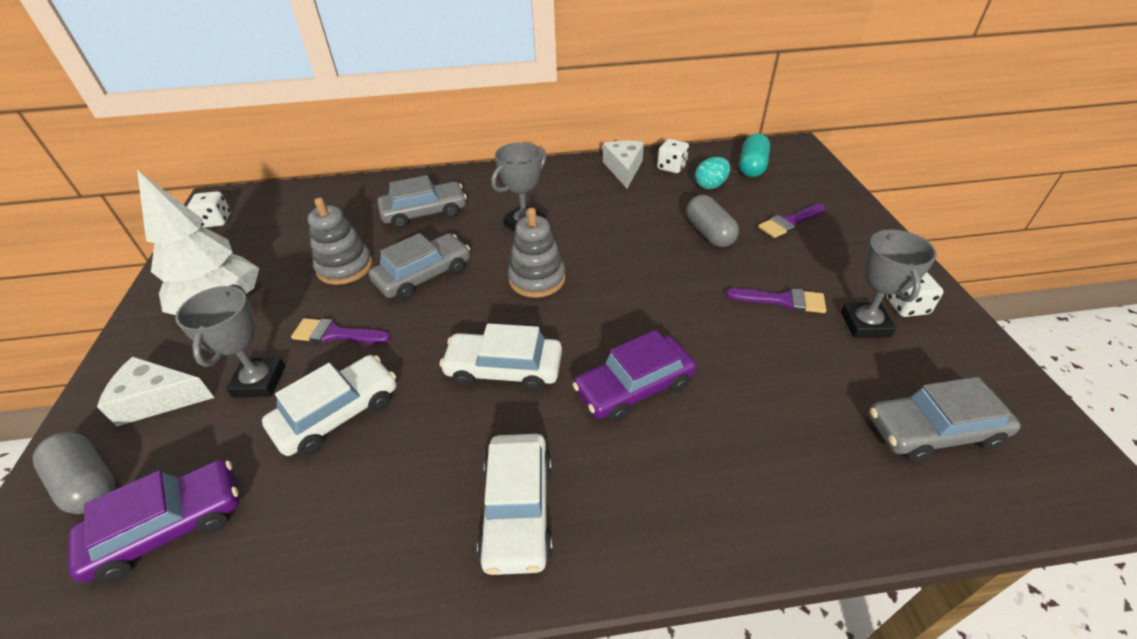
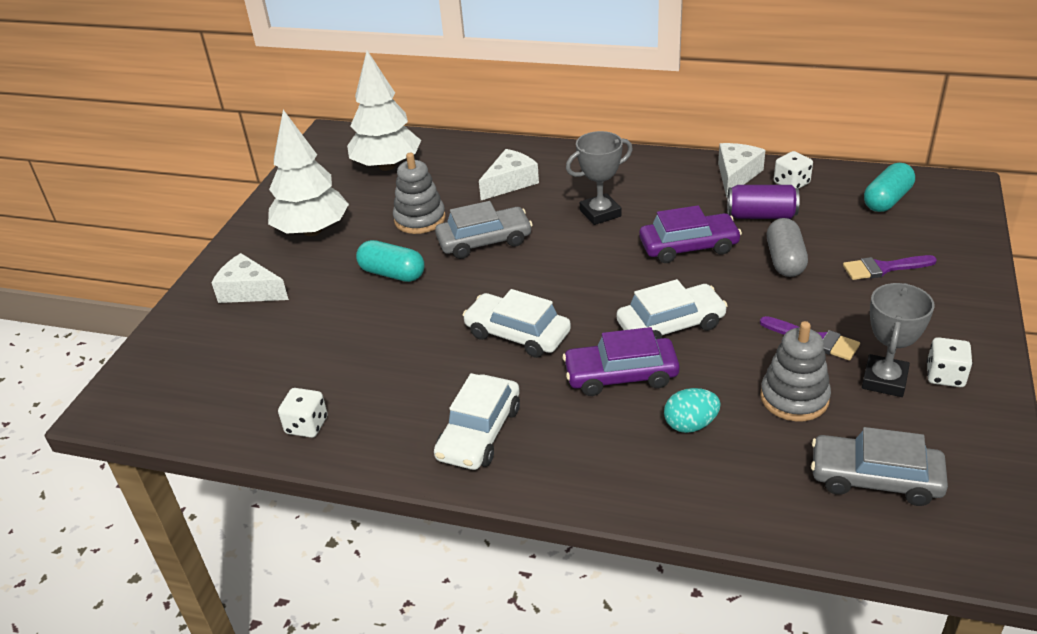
camera: 25 degrees right, 5 degrees down
grey capsule [32,432,115,514] -> none
purple car [69,459,239,582] -> purple car moved to [639,205,742,263]
grey trophy [175,284,285,398] -> none
white dice [187,191,231,228] -> white dice moved to [278,388,328,438]
white car [262,355,397,456] -> white car moved to [616,279,728,339]
purple brush [291,318,391,344] -> turquoise capsule [356,240,425,282]
grey car [377,175,467,228] -> white cheese [479,149,539,200]
grey stacking toy [508,208,565,298] -> grey stacking toy moved to [760,321,831,421]
turquoise egg [695,157,730,189] -> turquoise egg moved to [664,388,721,433]
none -> white tree [347,50,421,171]
none -> purple can [727,185,800,219]

